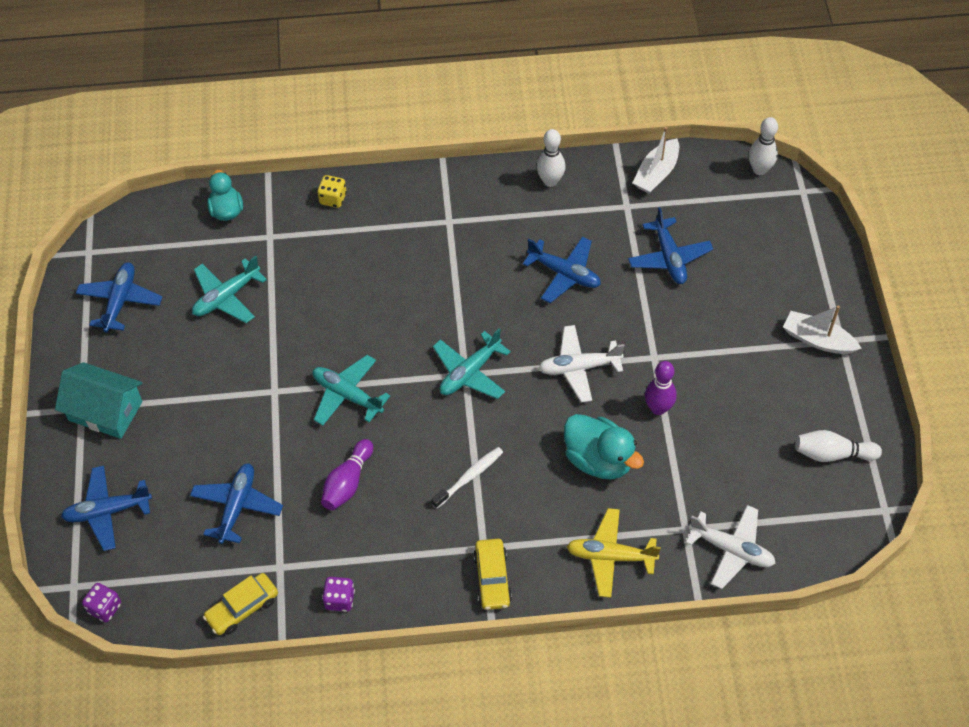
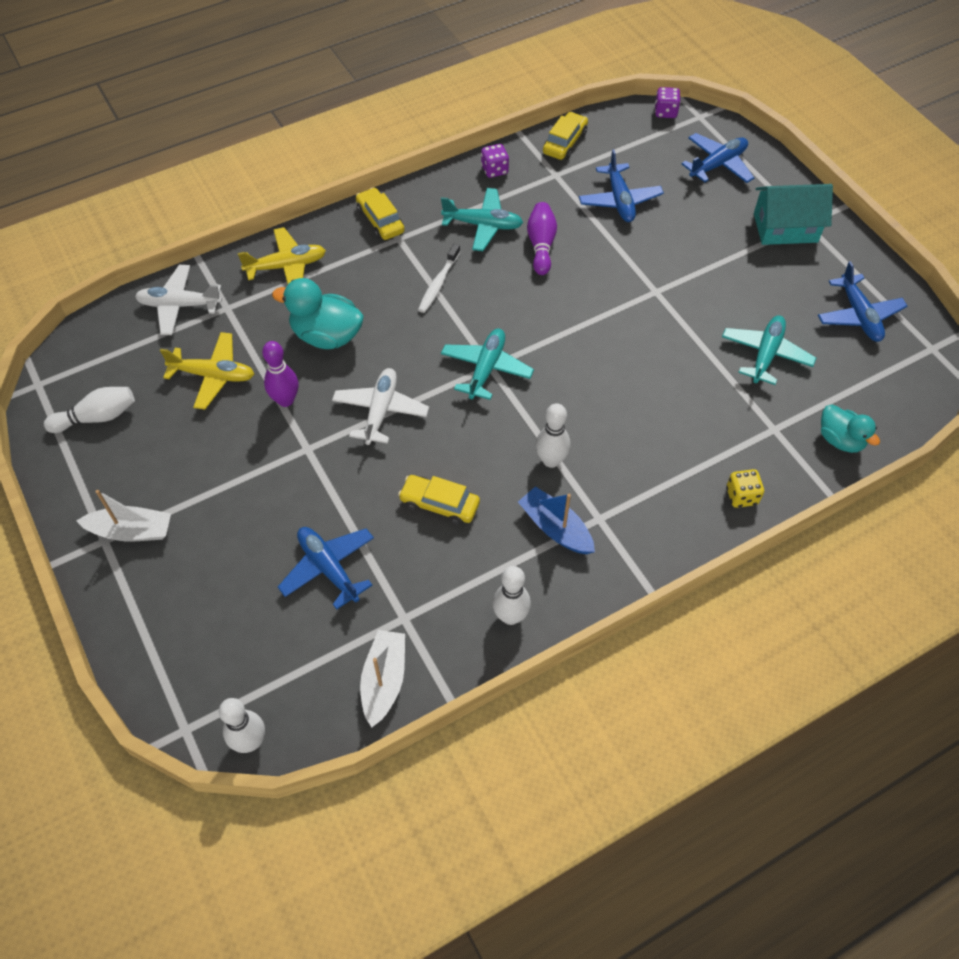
camera: 155 degrees right, 0 degrees up
turquoise plane [312,355,390,426] -> turquoise plane moved to [441,188,523,251]
blue plane [523,237,601,303] -> yellow car [398,475,480,525]
white plane [539,325,624,403] -> white plane turned 45 degrees counterclockwise [332,368,429,445]
none -> yellow plane [160,332,254,409]
none -> blue boat [518,487,595,554]
none -> white bowling pin [536,403,571,468]

